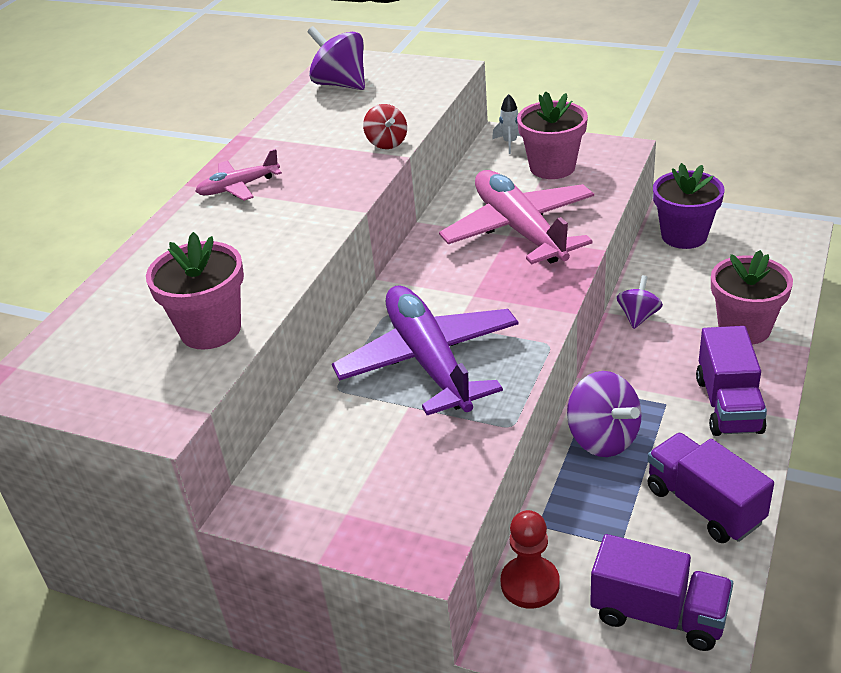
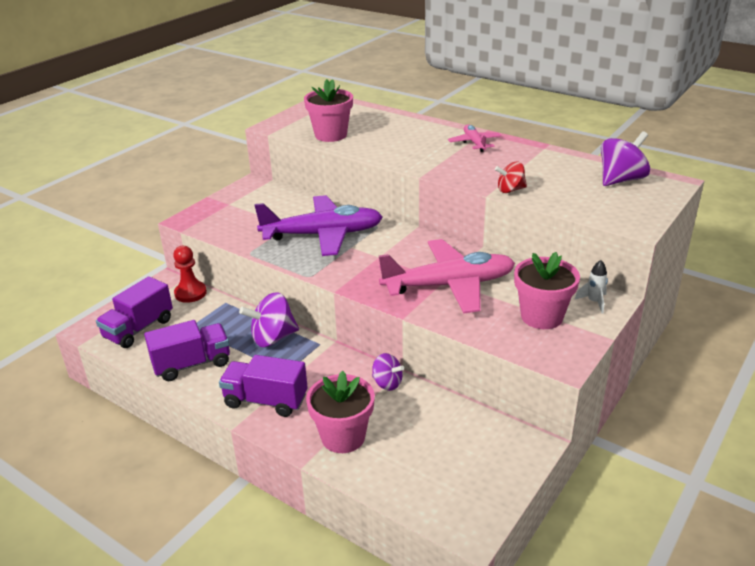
camera: 100 degrees right, 5 degrees down
purple flower pot [653,163,725,249] -> none

